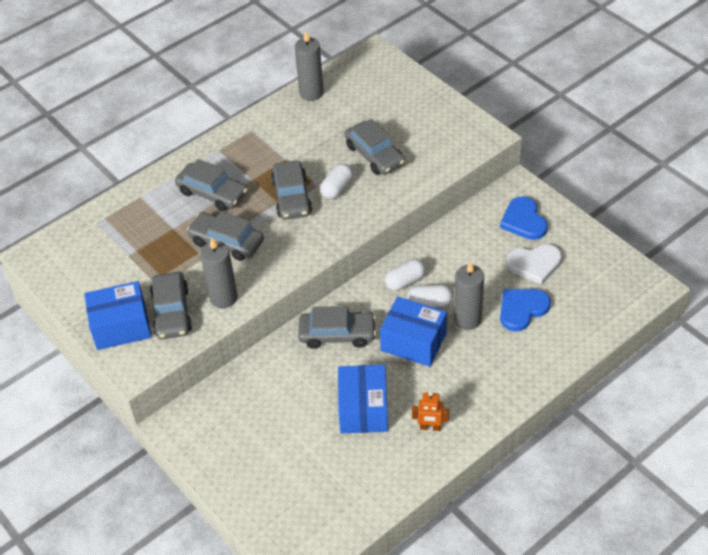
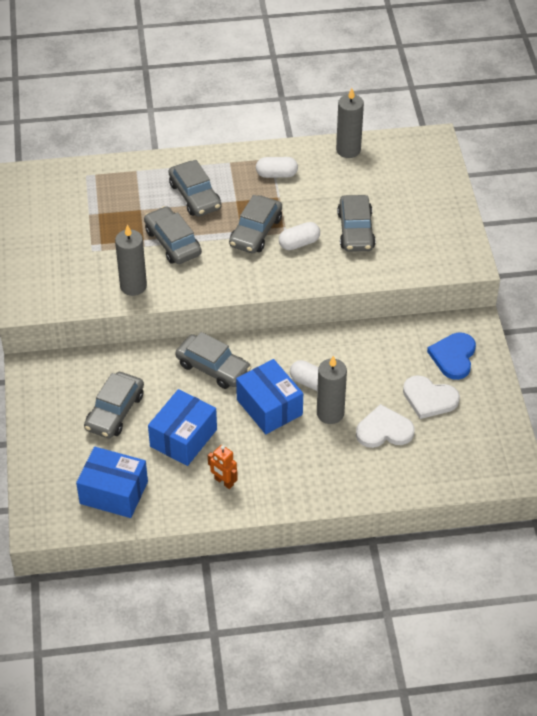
camera: 30 degrees right, 0 degrees up
blue box [84,281,151,350] -> blue box moved to [76,447,148,518]
grey car [150,272,192,339] -> grey car moved to [84,372,144,439]
white capsule [385,259,426,291] -> white capsule moved to [256,157,298,178]
blue heart [500,289,551,331] -> white heart [356,404,415,448]

